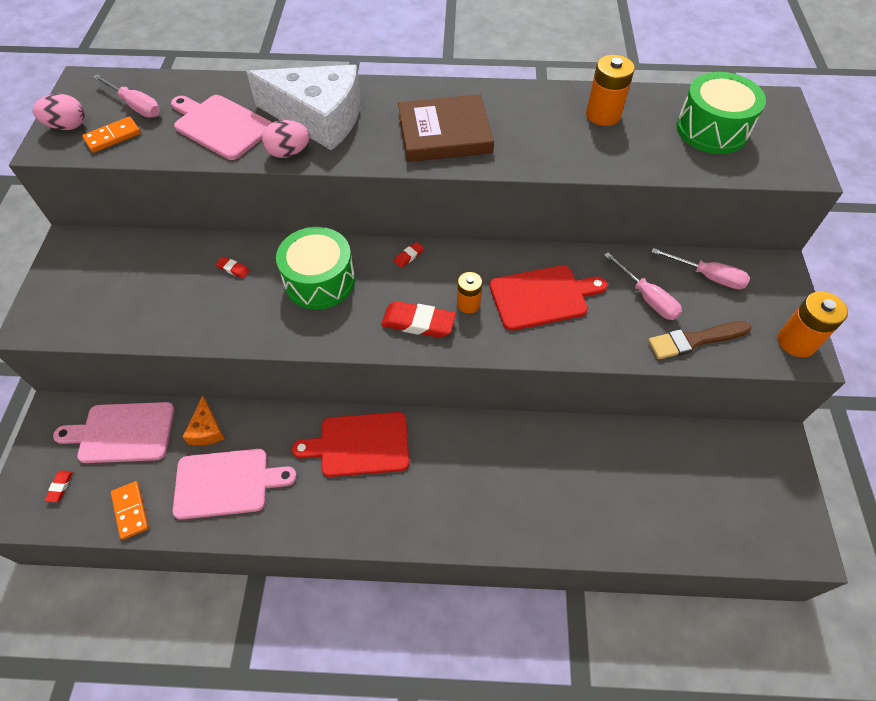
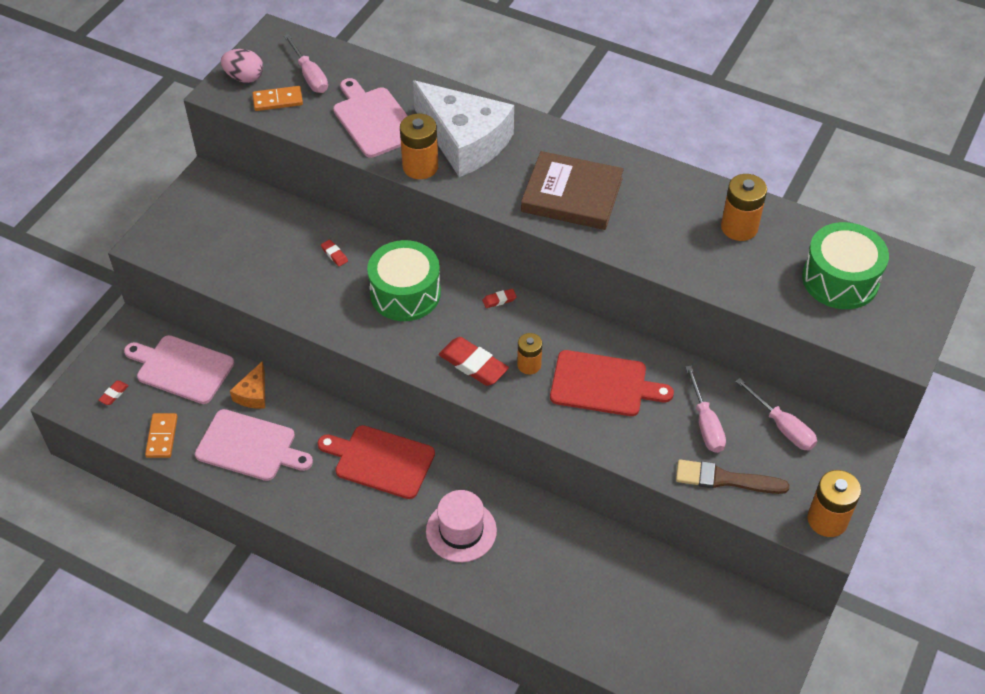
camera: 25 degrees right, 5 degrees down
pink egg [262,120,310,158] -> orange battery [400,114,438,179]
none -> pink hat [426,490,497,562]

